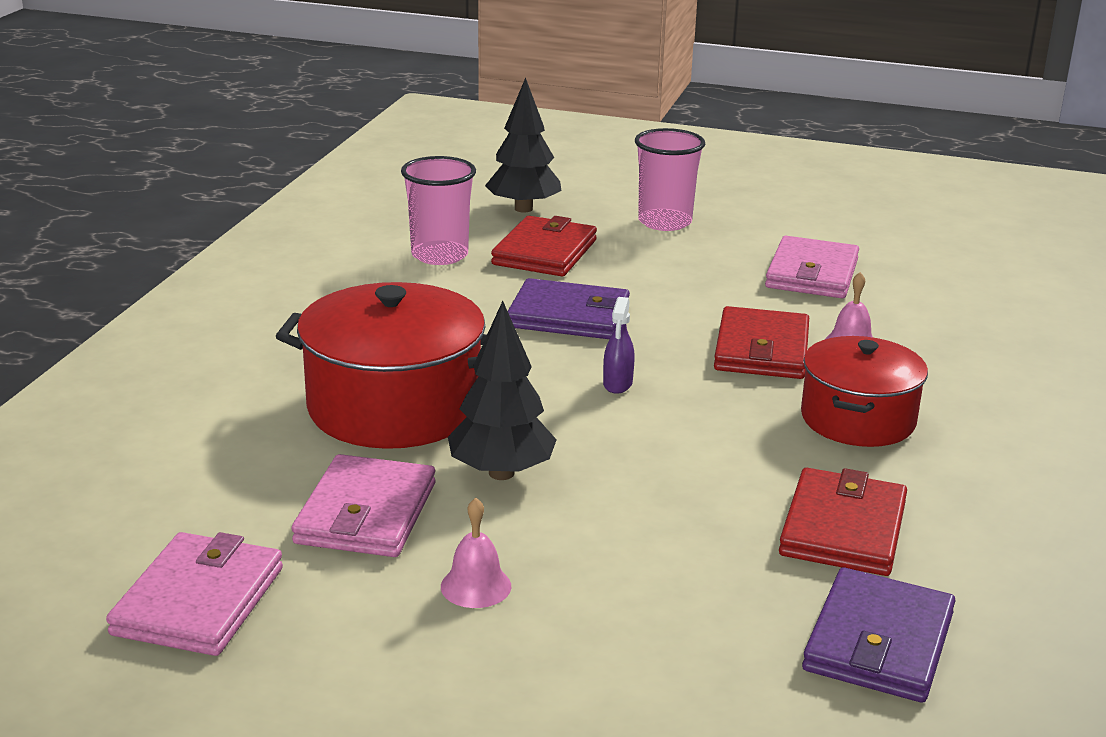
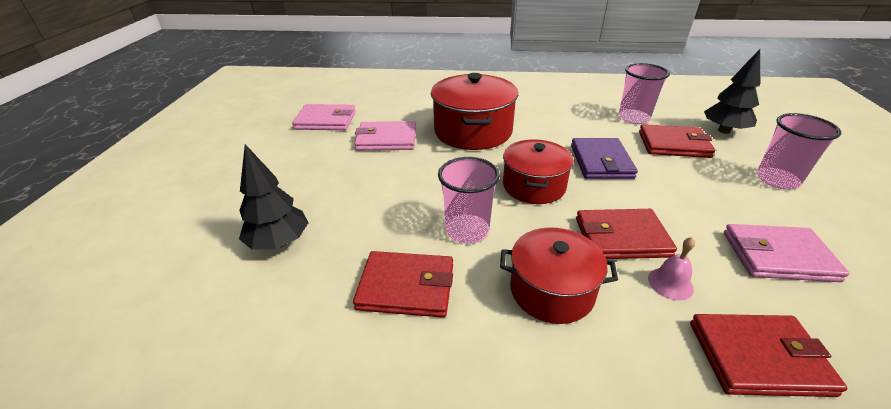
camera: 80 degrees right, 10 degrees up
pink bell [441,498,511,608] -> none
black tree [448,301,557,480] -> black tree moved to [239,144,309,250]
purple spray bottle [603,297,635,394] -> red pot [503,139,574,204]
purple wallet [802,567,955,703] -> none
none -> pink cup [438,157,500,243]
none -> red wallet [690,314,848,397]

